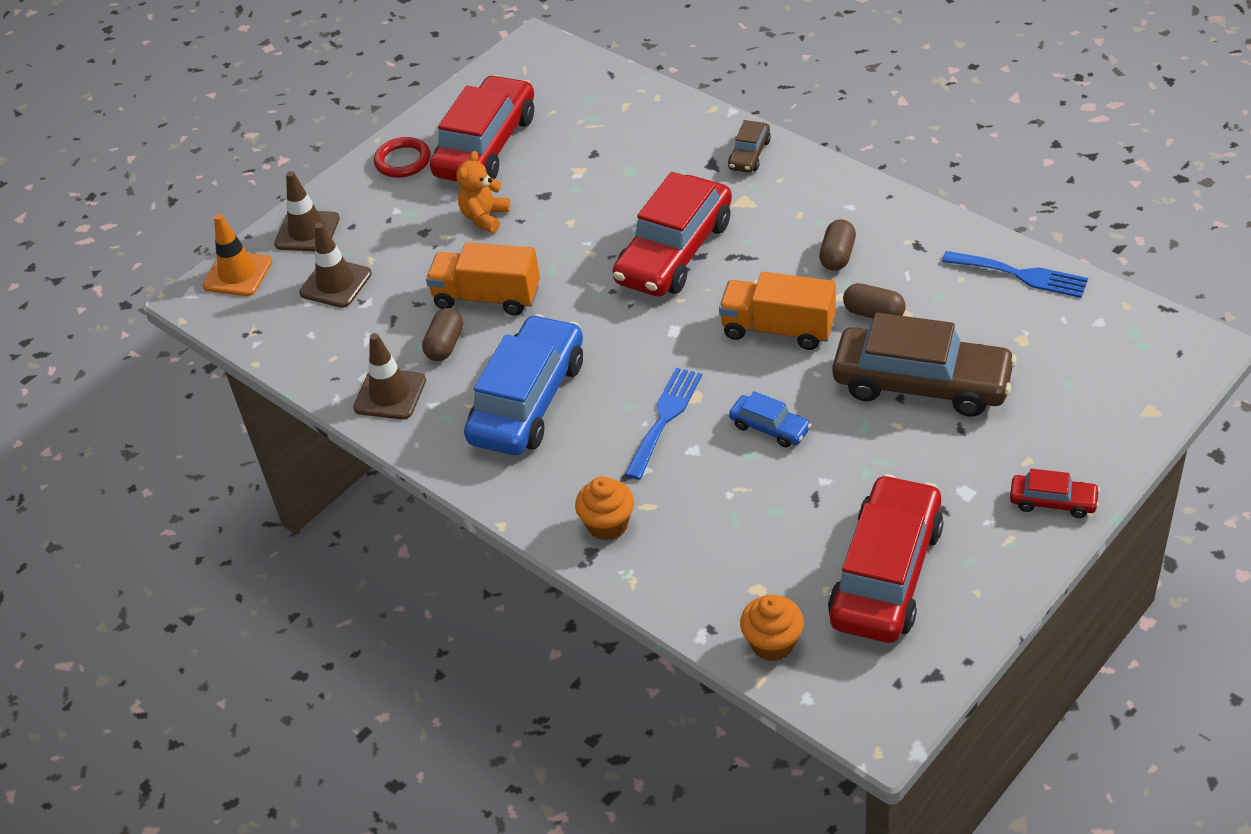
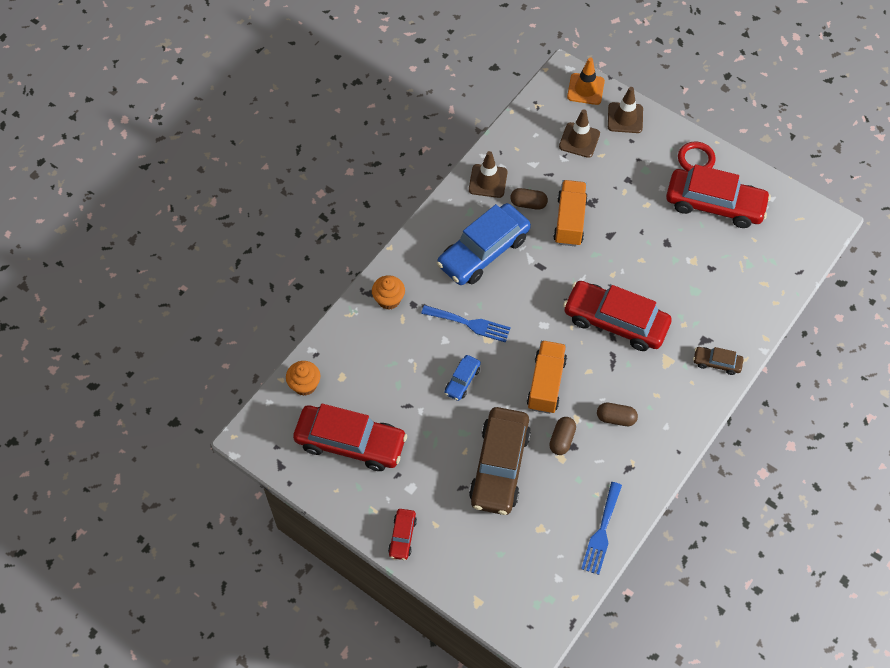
camera: 80 degrees right, 15 degrees up
orange teddy bear [457,151,510,233] -> none
blue car [464,314,583,455] -> blue car turned 120 degrees clockwise [437,203,531,285]

